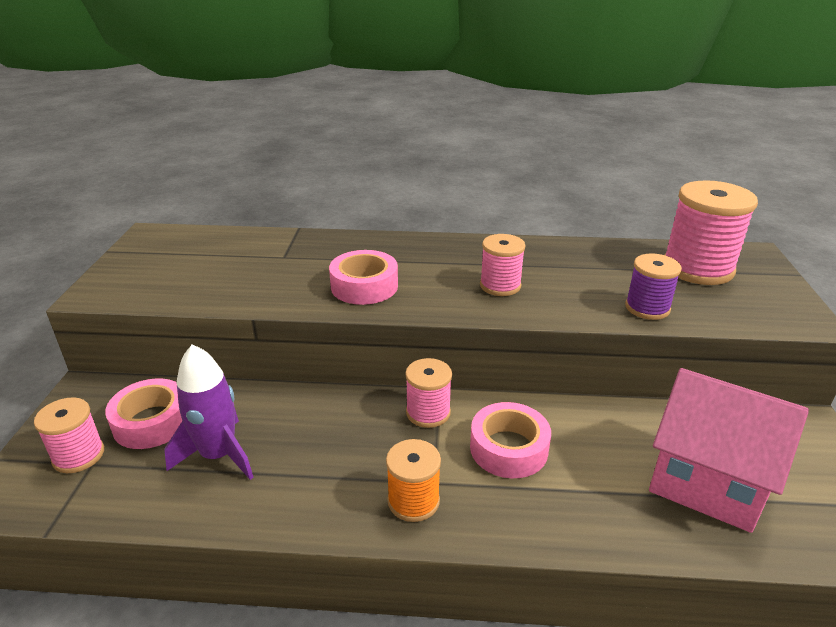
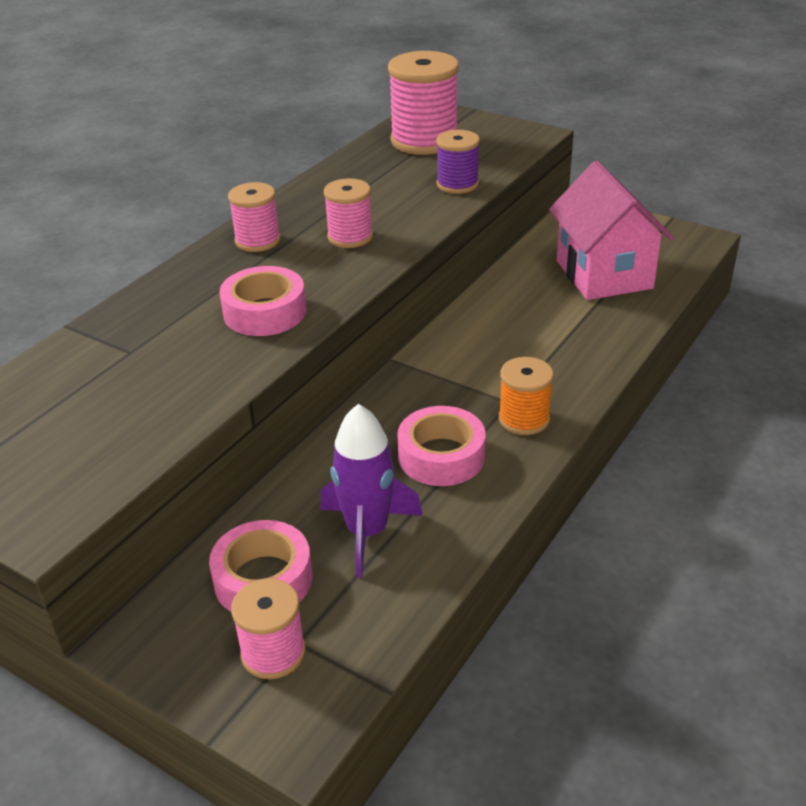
camera: 60 degrees left, 5 degrees up
pink spool [405,358,452,428] -> pink spool moved to [228,182,281,252]
pink tape [470,402,551,478] -> pink tape moved to [397,406,485,486]
pink house [649,368,809,533] -> pink house turned 75 degrees counterclockwise [549,161,674,300]

